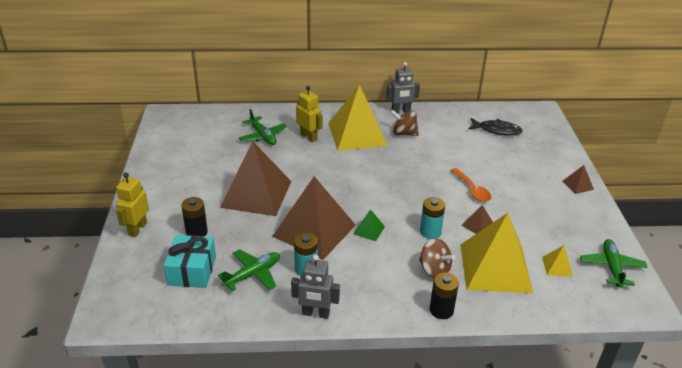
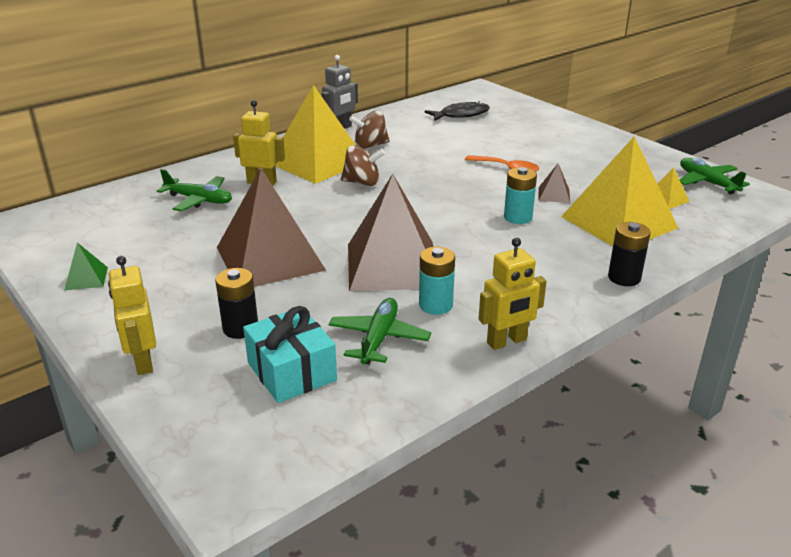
camera: 35 degrees left, 5 degrees down
grey robot [291,255,340,319] -> yellow robot [479,238,547,350]
green pyramid [353,209,385,241] -> green pyramid moved to [64,243,108,291]
brown spinning top [419,238,455,278] -> brown spinning top moved to [341,145,385,186]
brown pyramid [562,165,594,194] -> none

